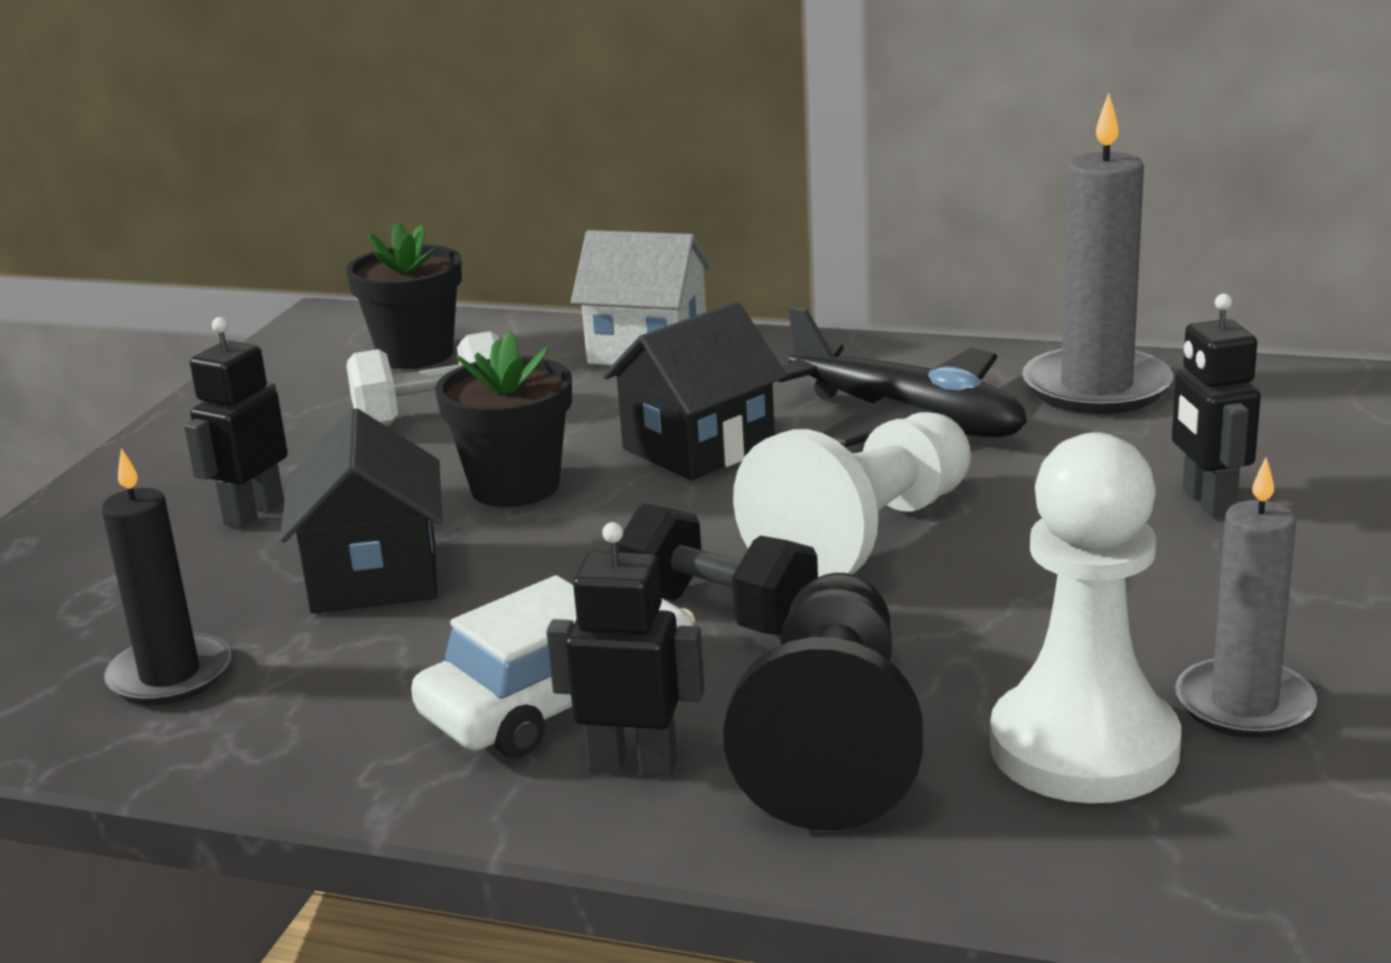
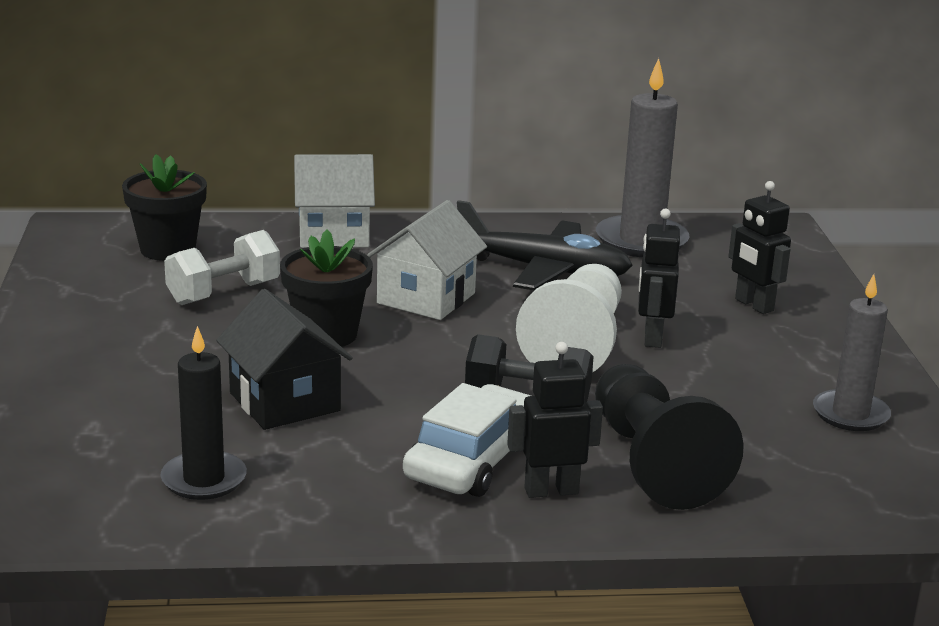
camera: 25 degrees left, 0 degrees up
black robot [184,317,288,528] -> black robot moved to [638,208,680,348]
black house [603,302,787,481] -> white house [367,200,487,320]
white pawn [990,432,1181,803] -> none

